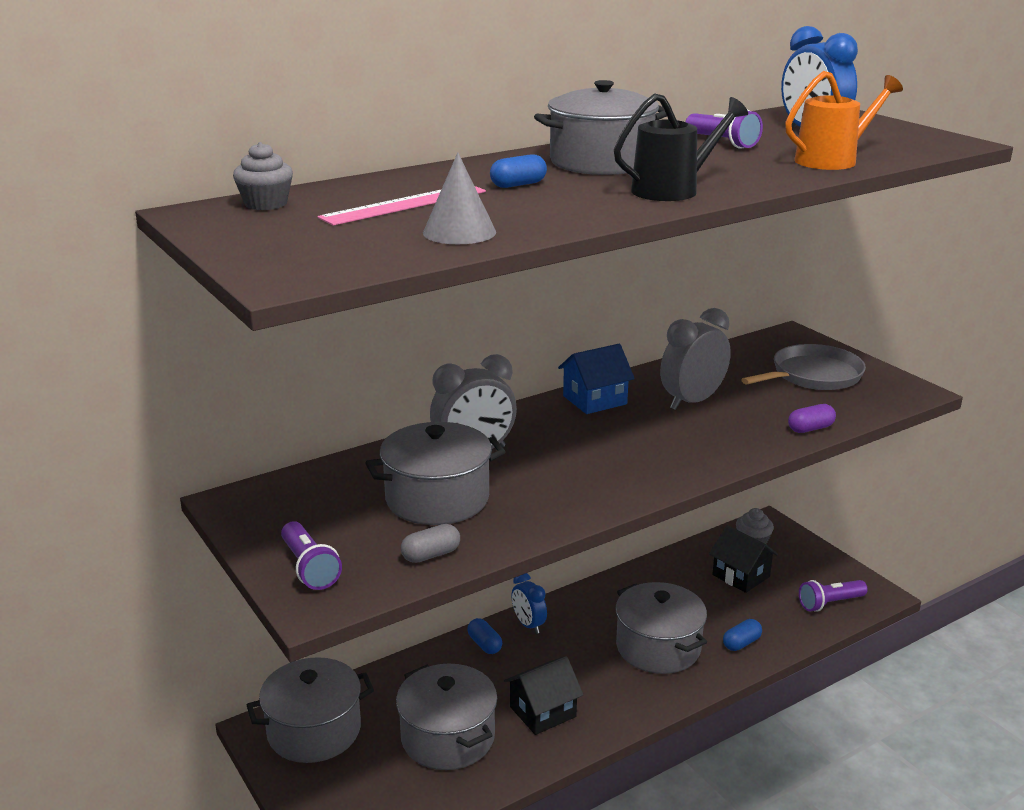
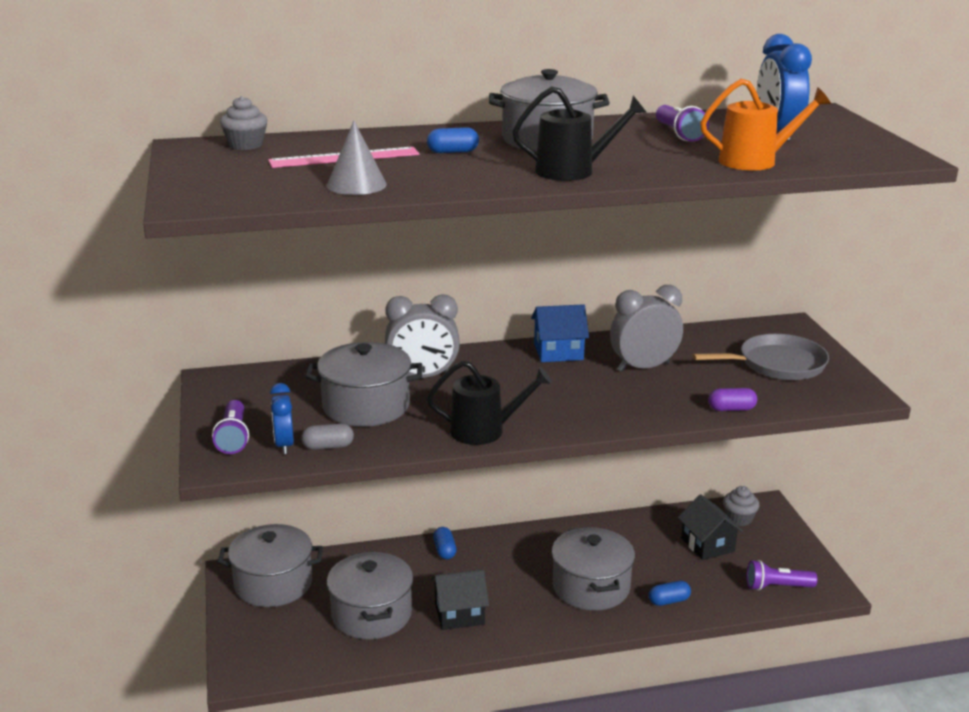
camera: 20 degrees right, 0 degrees up
blue clock [511,573,547,634] -> blue clock moved to [270,383,294,454]
none -> black watering can [427,361,552,445]

